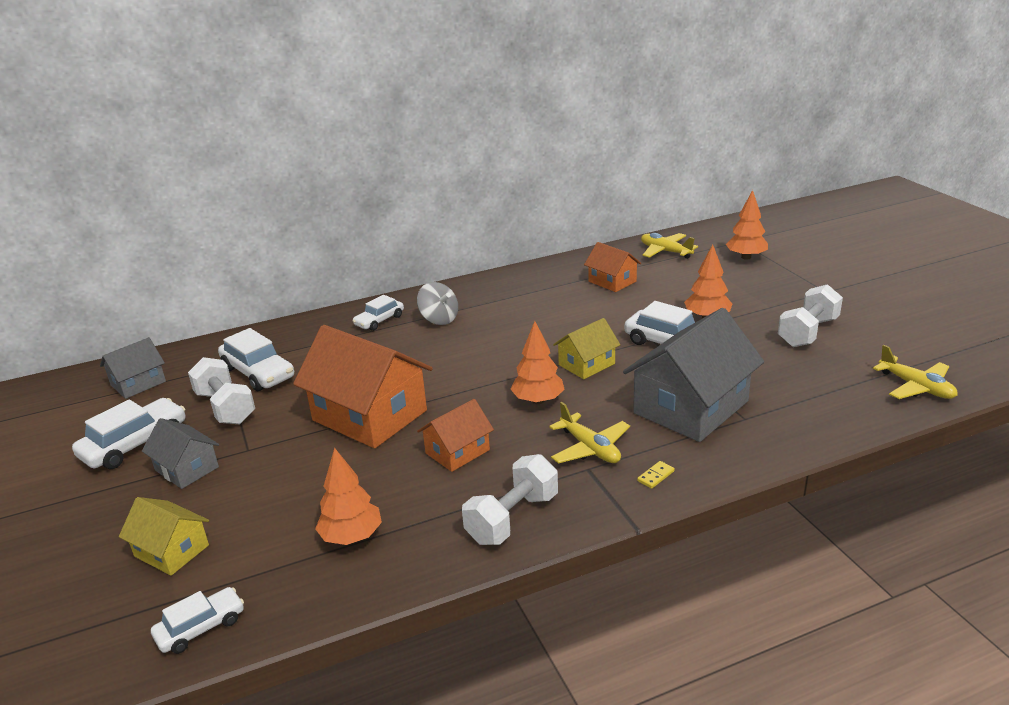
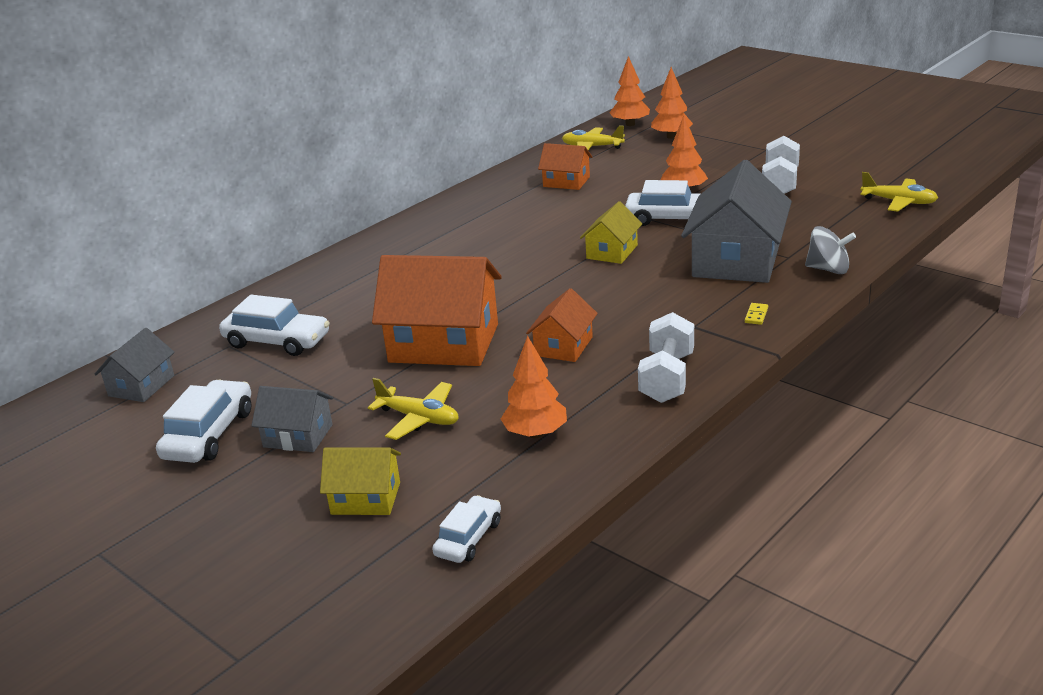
camera: 25 degrees left, 0 degrees up
white dumbbell [188,357,255,424] -> none
white car [352,295,404,331] -> none
grey spinning top [417,282,458,325] -> grey spinning top moved to [805,226,856,274]
orange tree [510,321,565,404] -> orange tree moved to [609,56,650,126]
yellow plane [549,402,630,463] -> yellow plane moved to [368,378,459,440]

